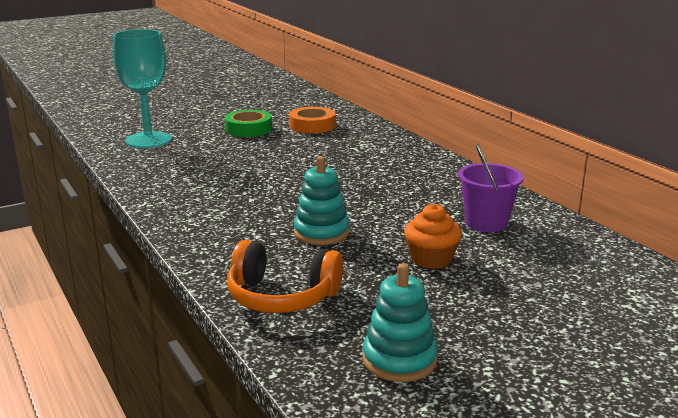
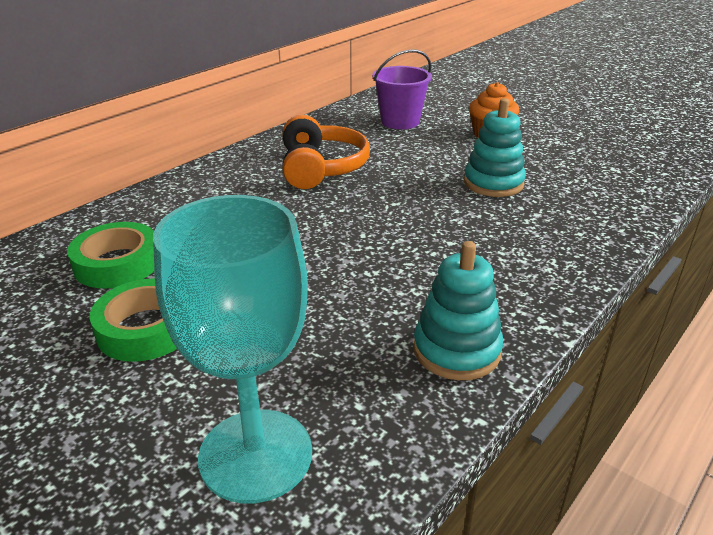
camera: 110 degrees left, 10 degrees up
orange headphones [227,240,343,313] -> orange headphones moved to [283,115,370,189]
orange tape [289,107,335,134] -> green tape [67,222,154,288]
turquoise stacking toy [363,263,438,382] -> turquoise stacking toy moved to [413,241,503,380]

